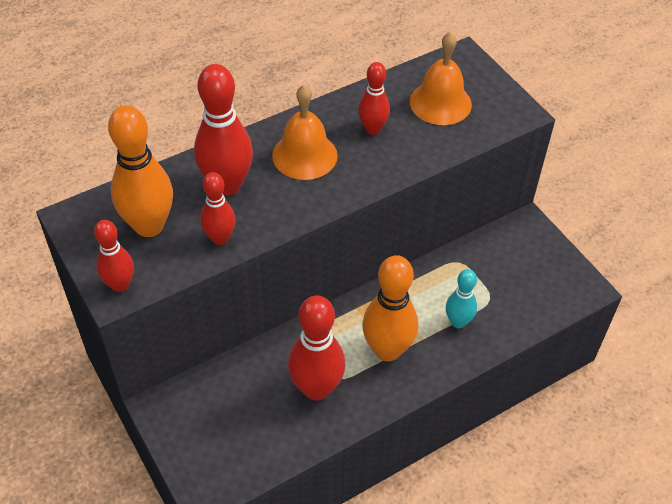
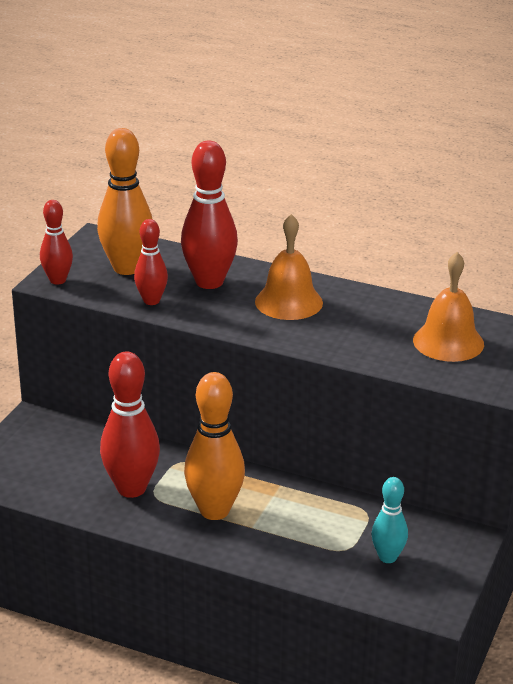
camera: 55 degrees right, 20 degrees down
red bowling pin [358,62,390,135] -> none
turquoise bowling pin [446,269,477,328] -> turquoise bowling pin moved to [371,477,408,563]

